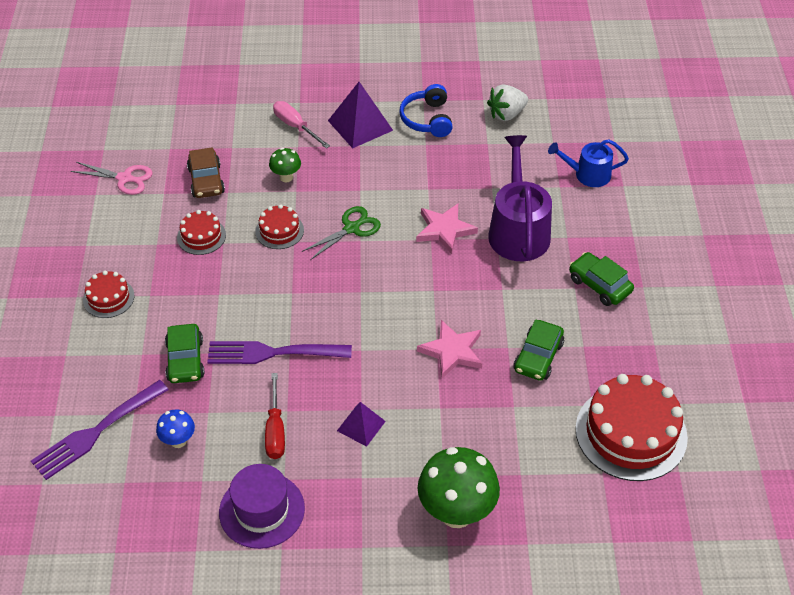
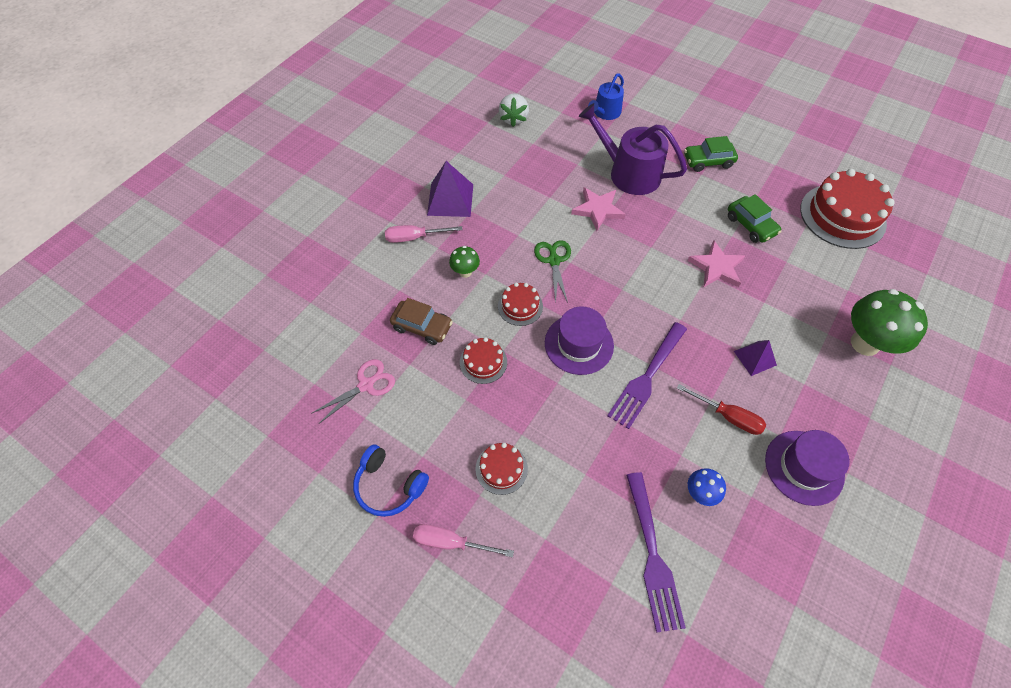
camera: 55 degrees left, 10 degrees up
green car [165,324,204,383] -> none
blue headphones [399,84,453,137] -> blue headphones moved to [353,444,429,517]
none -> pink screwdriver [413,524,514,557]
none -> purple hat [545,307,614,375]

